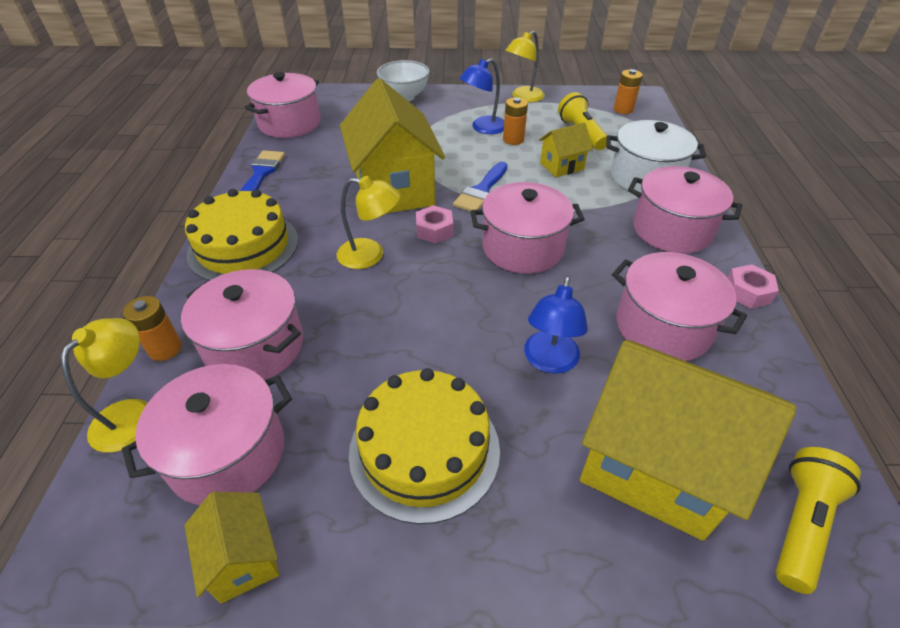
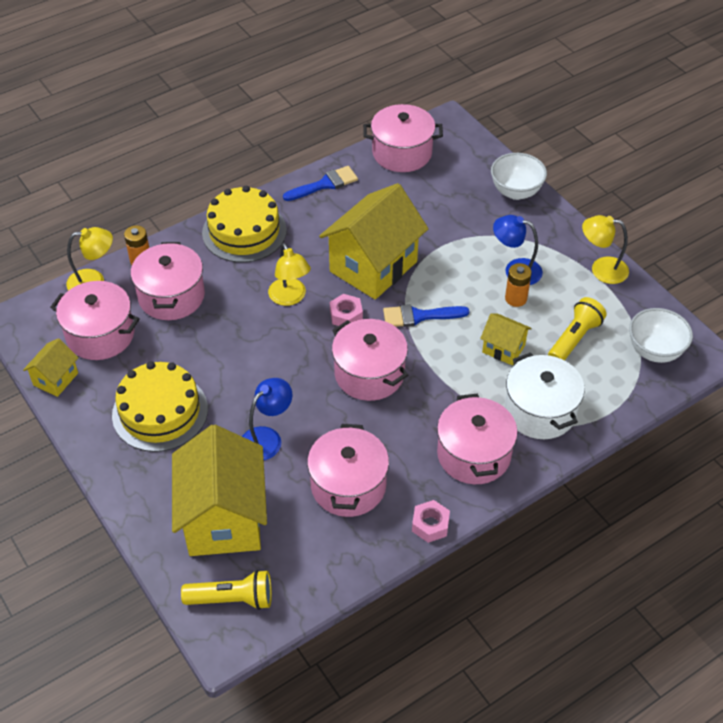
camera: 55 degrees right, 5 degrees up
blue lamp [524,276,588,374] -> blue lamp turned 150 degrees clockwise [242,378,292,460]
orange battery [614,69,643,114] -> white bowl [629,308,693,363]

